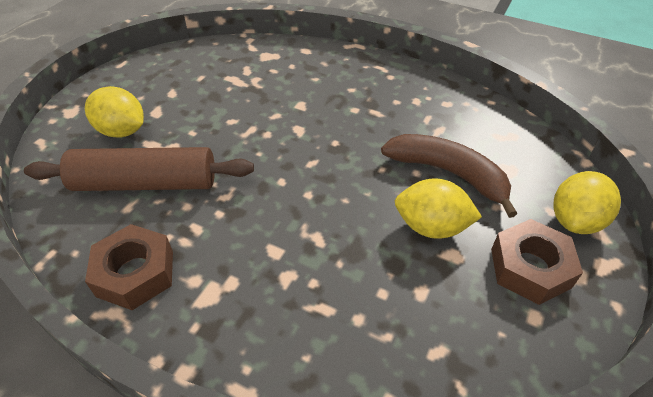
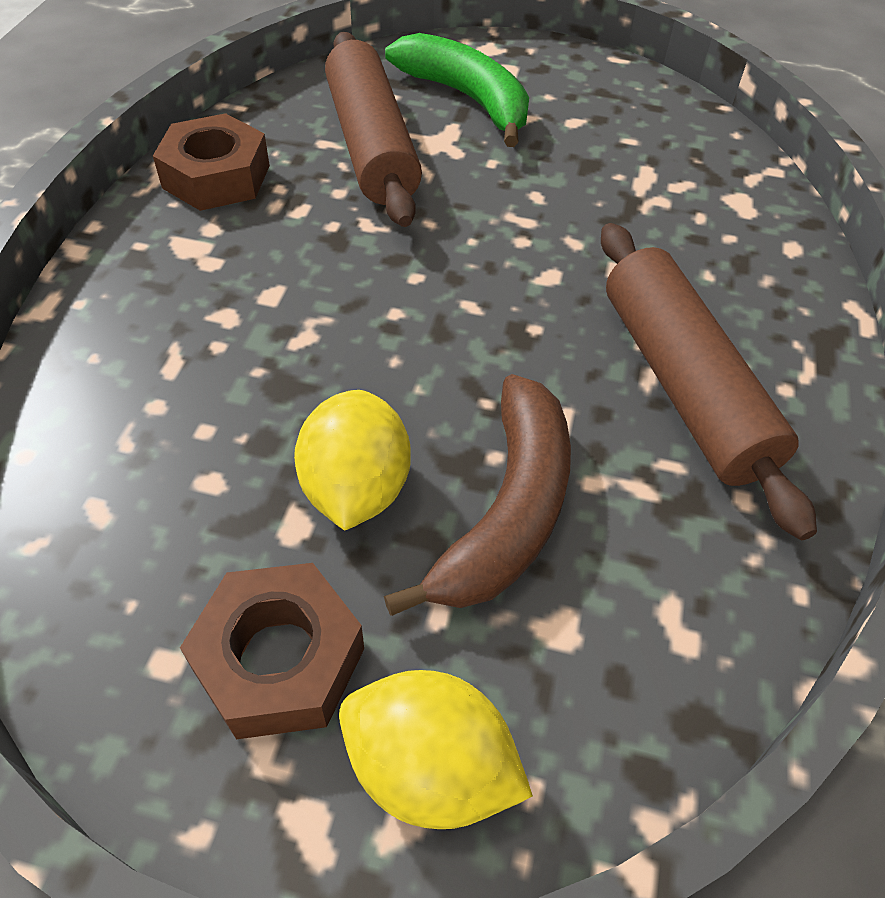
camera: 75 degrees right, 5 degrees up
yellow lemon [85,86,144,137] -> green banana [385,33,529,147]
none -> brown rolling pin [601,223,817,540]

